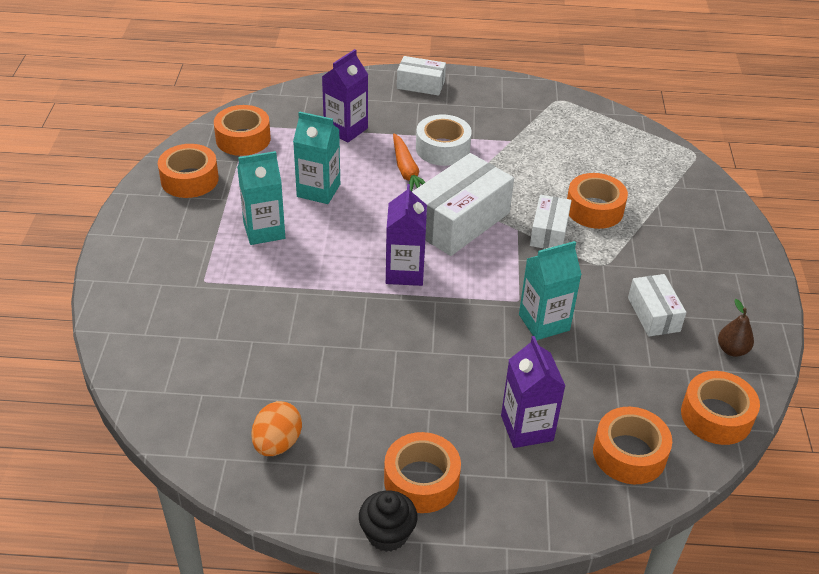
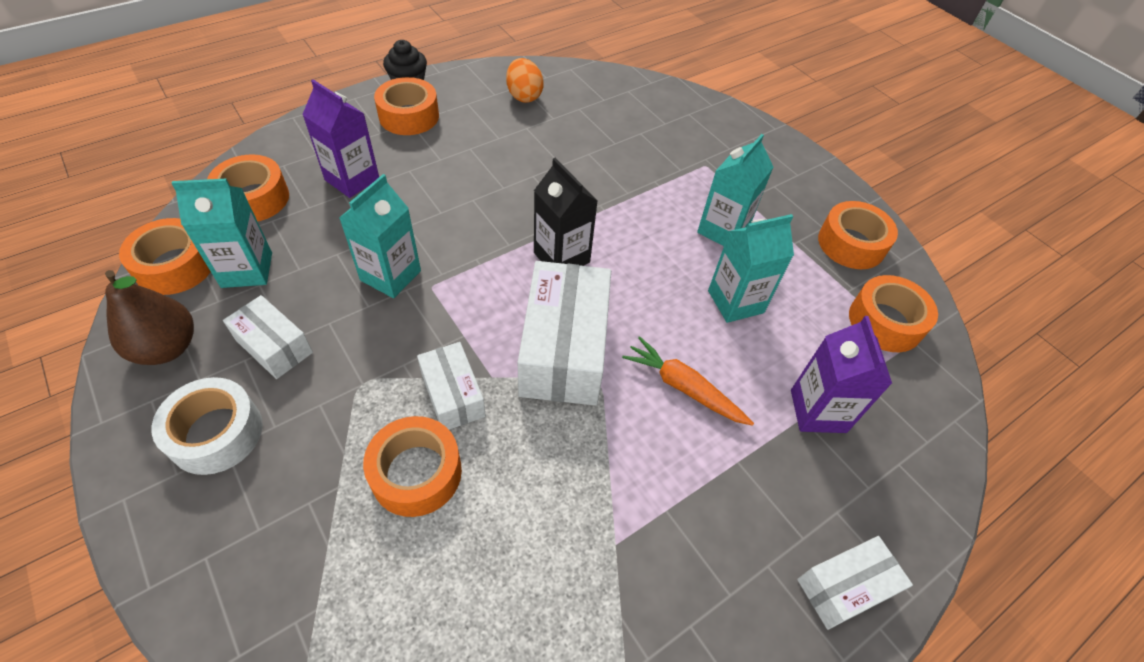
camera: 140 degrees right, 10 degrees up
purple carton [386,184,427,286] -> black carton [534,158,597,266]
white tape [416,114,472,166] -> white tape moved to [152,377,263,475]
brown pear [718,299,754,357] -> brown pear [105,270,194,365], size x1.69
none -> turquoise carton [171,179,272,288]

